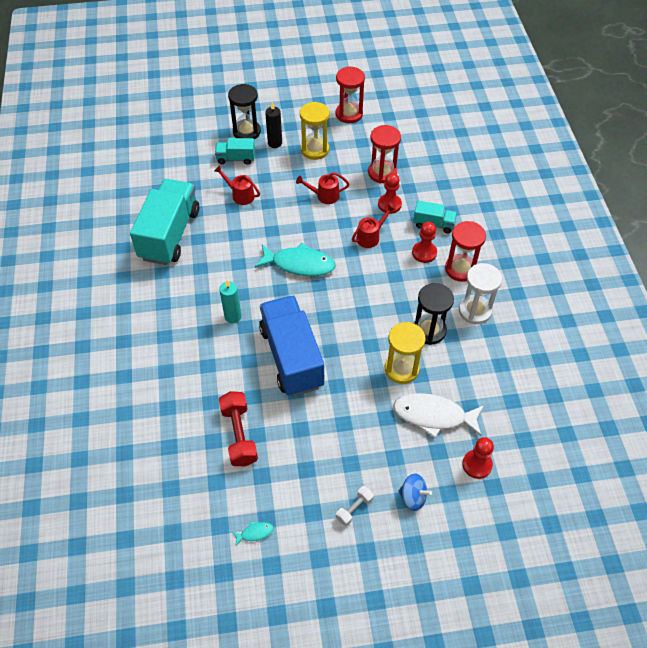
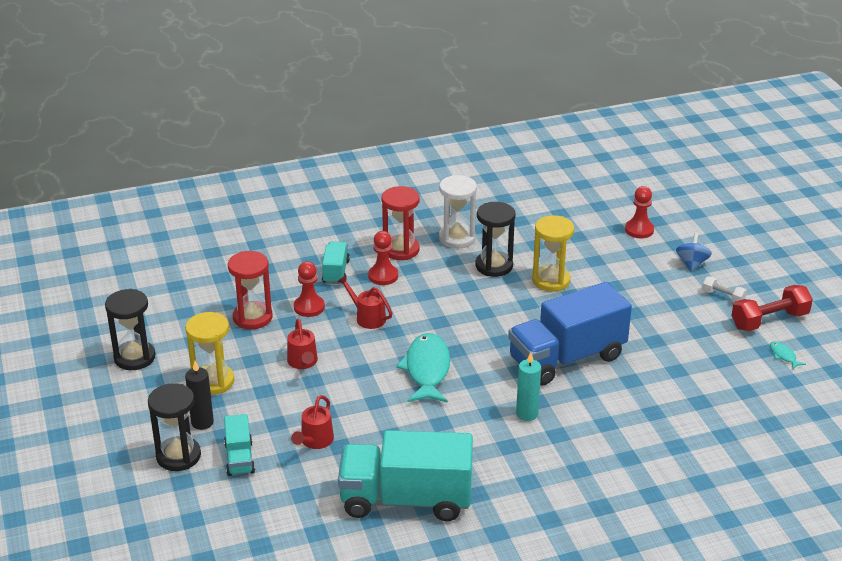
camera: 100 degrees left, 20 degrees down
red dumbbell [219,391,258,466] -> red dumbbell moved to [731,285,813,331]
red hourglass [336,67,365,123] -> black hourglass [105,289,155,370]
white fish [393,393,484,438] -> none

